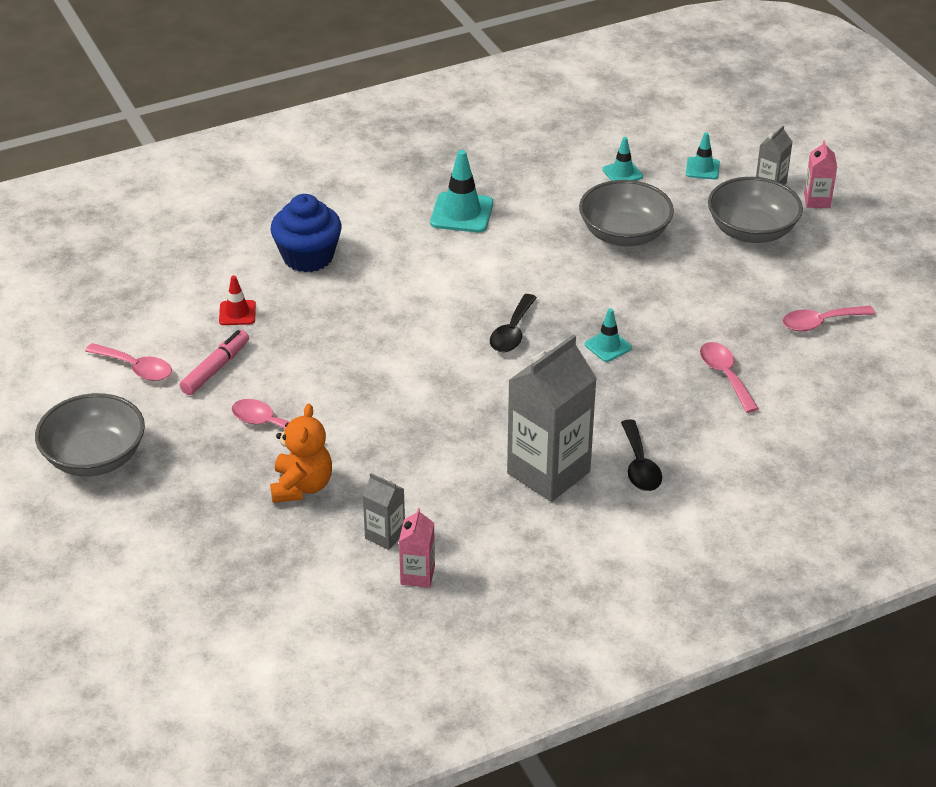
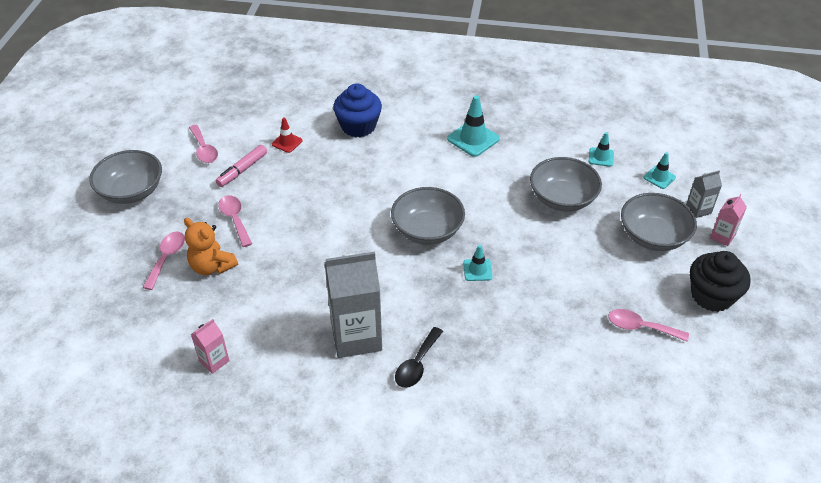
camera: 35 degrees right, 5 degrees up
pink marker [180,330,249,395] -> pink marker turned 150 degrees clockwise [216,145,267,187]
orange teddy bear [270,404,332,503] -> orange teddy bear turned 90 degrees clockwise [184,218,238,275]
grey carton [362,473,405,550] -> none
black spoon [490,294,537,352] -> grey bowl [391,187,465,245]
pink spoon [700,342,759,413] -> pink spoon moved to [143,232,185,290]
none -> black cupcake [690,251,751,312]

